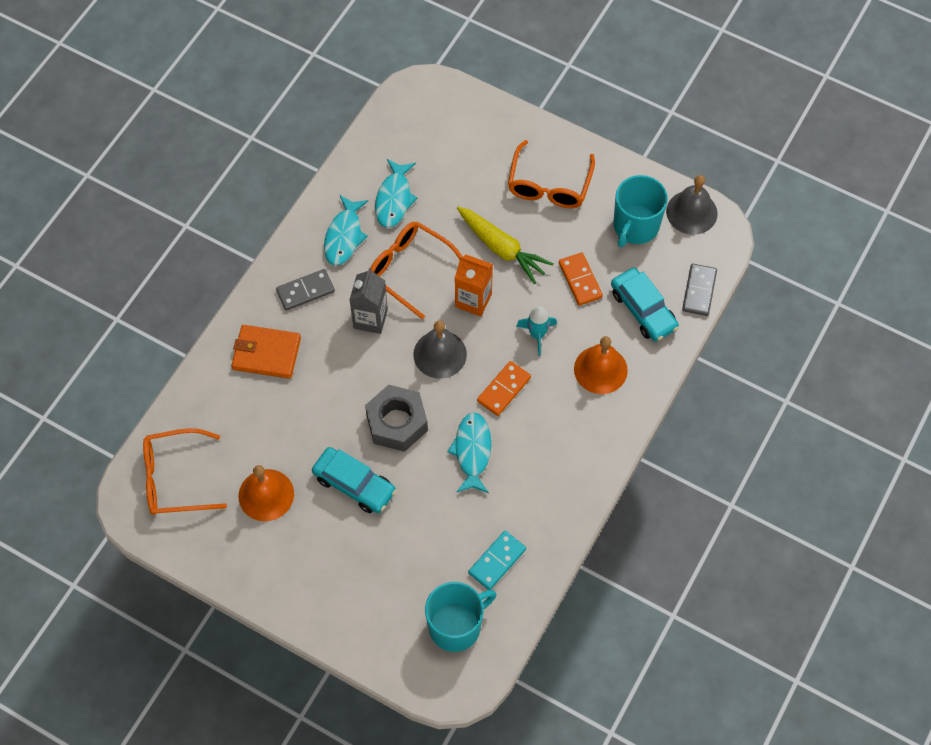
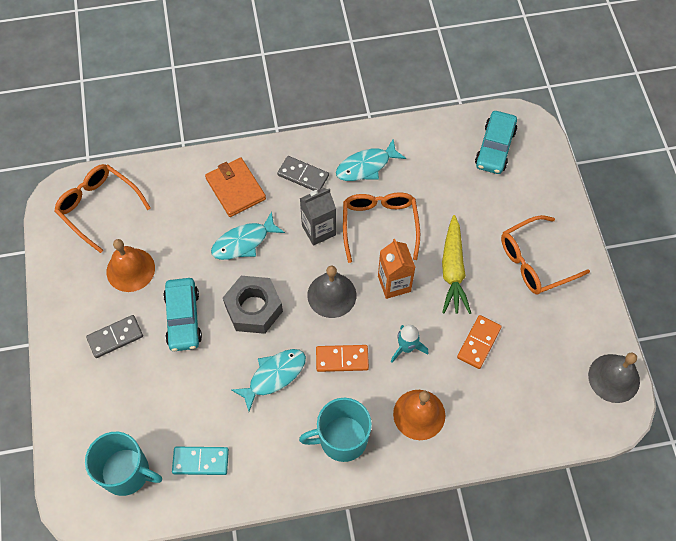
camera: 50 degrees right, 0 degrees up
turquoise fish [375,159,418,228] -> turquoise fish moved to [211,212,285,260]
turquoise car [611,268,679,342] -> turquoise car moved to [475,111,517,174]
turquoise mug [613,175,668,247] -> turquoise mug moved to [299,398,372,462]
grey domino [682,264,717,316] -> grey domino moved to [86,315,143,358]

